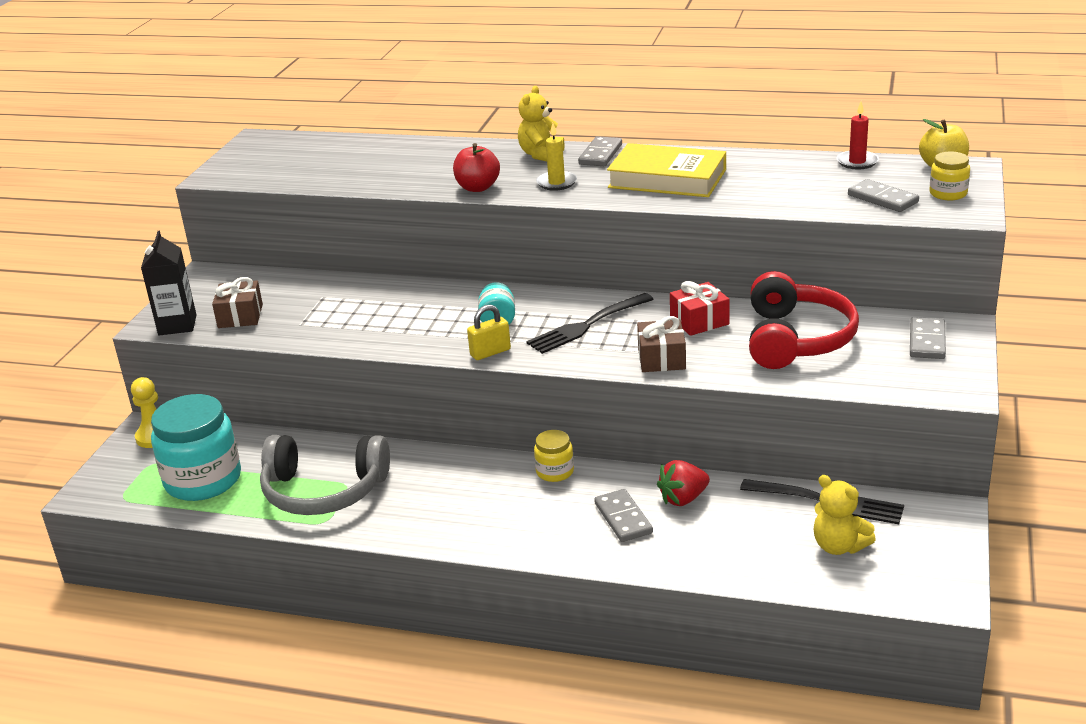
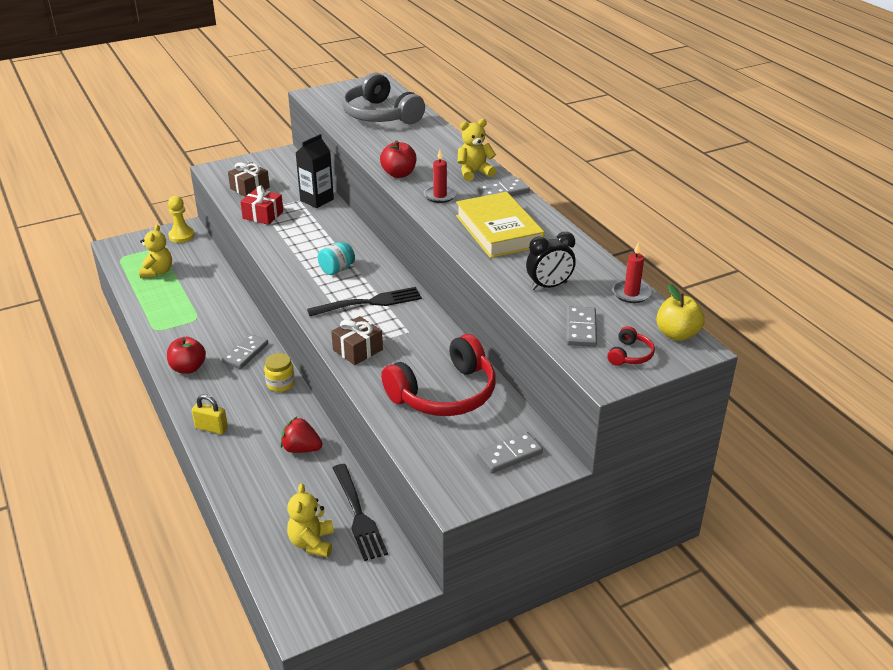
camera: 45 degrees right, 5 degrees up
black carton [141,231,197,335] -> black carton moved to [296,134,334,208]
turquoise jar [151,394,241,501] -> yellow teddy bear [139,224,172,278]
grey headphones [260,435,390,515] -> grey headphones moved to [342,72,425,124]
yellow padlock [467,305,511,360] -> yellow padlock moved to [192,395,228,434]
black fork [526,293,654,354] -> black fork turned 150 degrees clockwise [307,287,422,316]
yellow candle [536,123,577,191] -> red candle [424,150,457,203]
grey domino [594,489,653,542] -> grey domino moved to [222,334,268,369]
red gift [670,281,730,336] -> red gift moved to [240,185,283,225]
yellow jar [929,152,970,200] -> red headphones [607,326,655,366]
none -> red apple [167,337,206,374]
none -> black clock [526,232,576,290]

